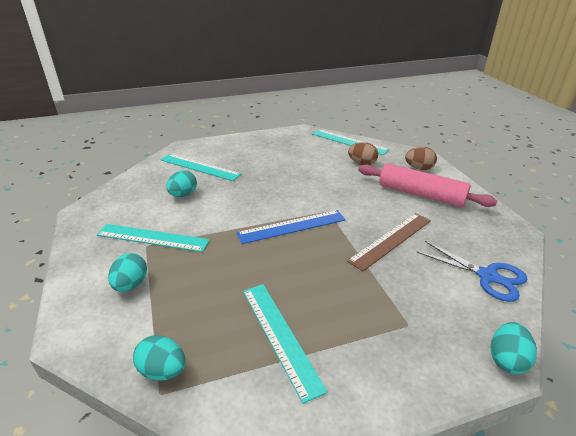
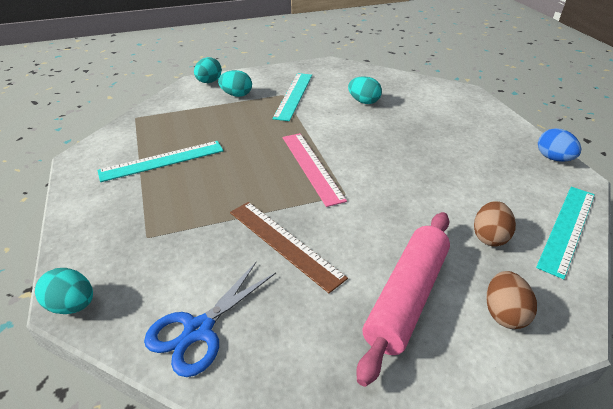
camera: 90 degrees right, 5 degrees up
turquoise egg [133,335,186,381] -> turquoise egg moved to [194,57,222,83]
turquoise ruler [160,154,241,181] -> none
blue ruler [237,210,346,244] -> pink ruler [283,133,347,207]
none -> blue egg [538,128,581,162]

